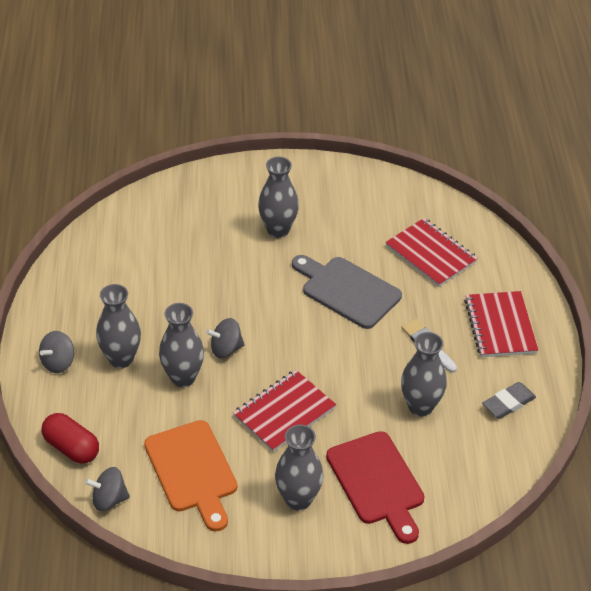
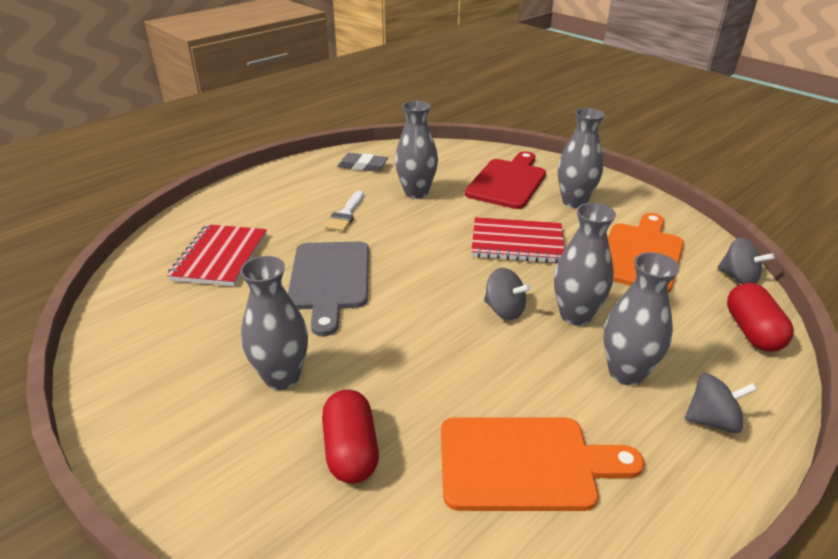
camera: 130 degrees left, 10 degrees down
red notebook [464,291,538,357] -> none
none -> red capsule [322,390,379,484]
none -> orange cutting board [441,417,644,511]

